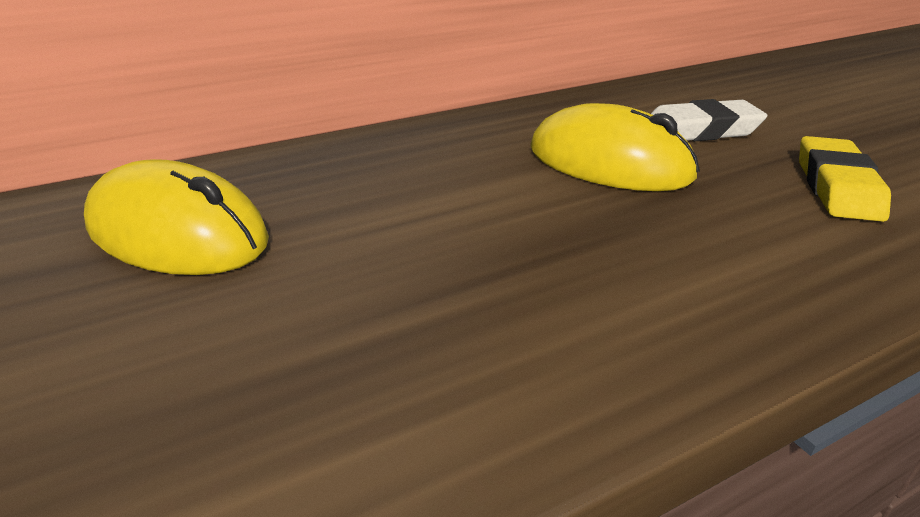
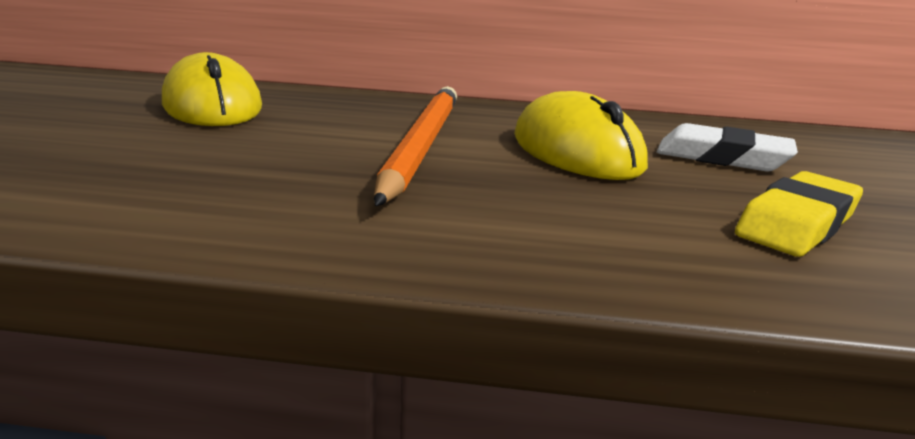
camera: 35 degrees right, 10 degrees down
none -> orange pencil [374,86,457,206]

